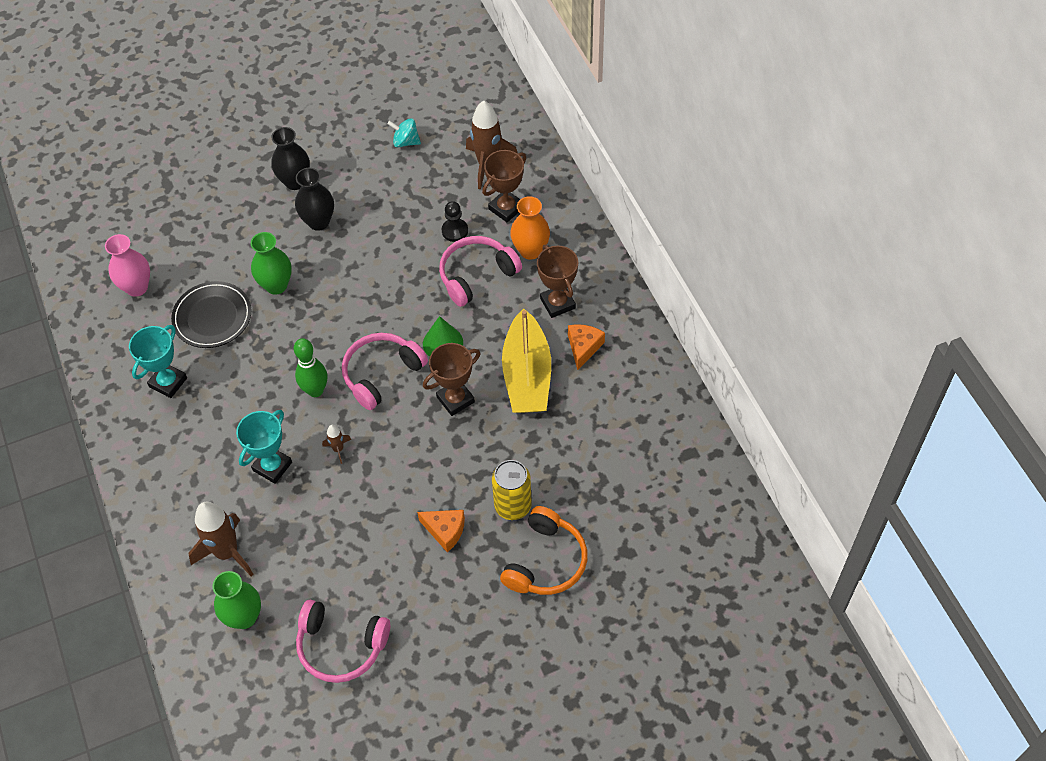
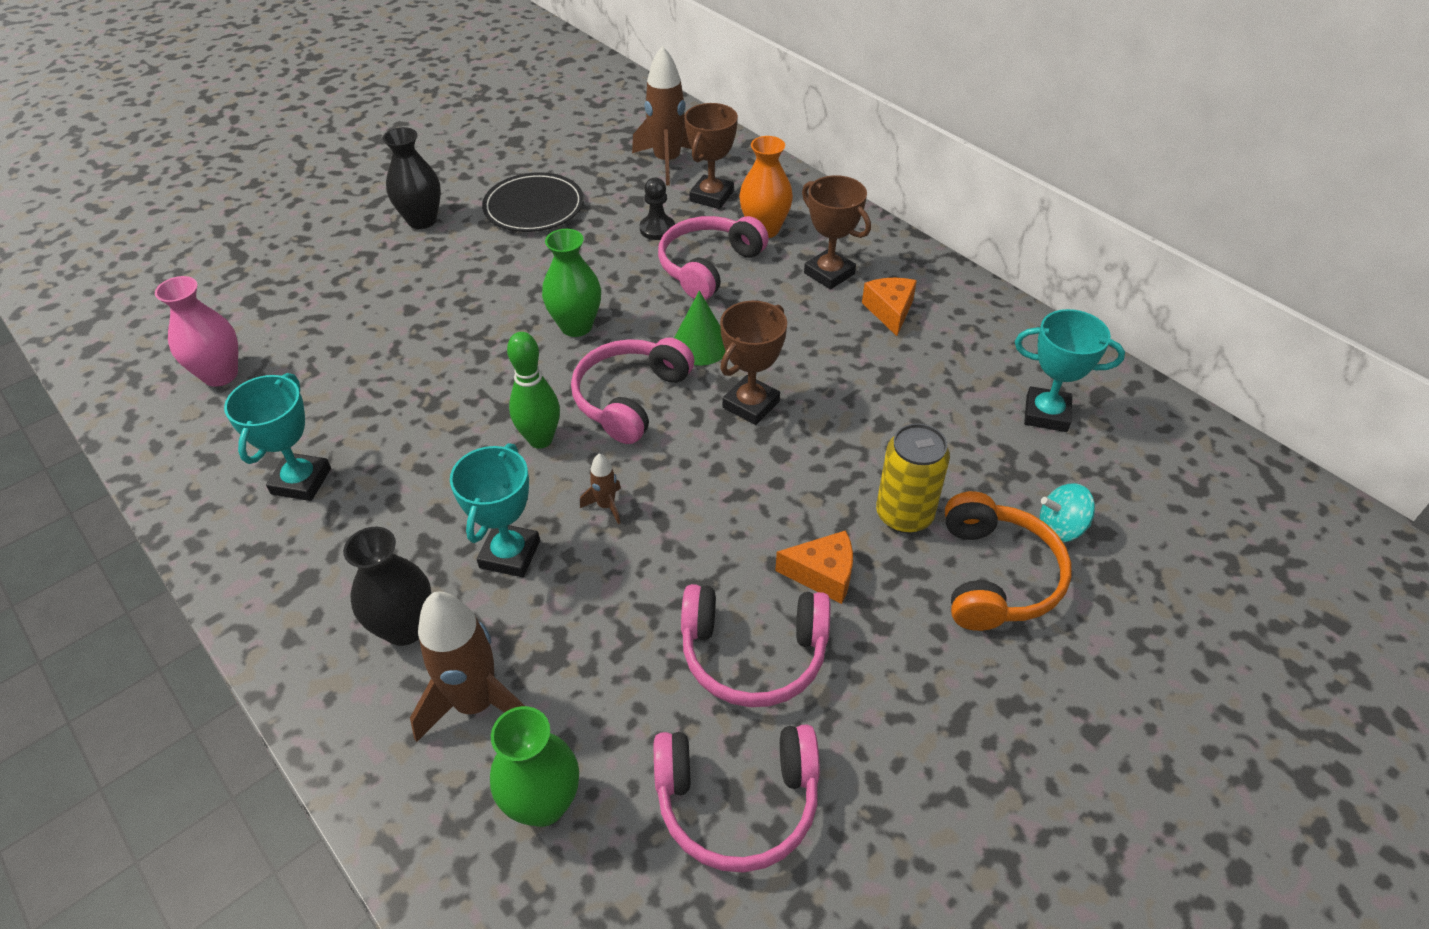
camera: 20 degrees left, 10 degrees down
black plate [171,281,251,348] -> black plate moved to [482,172,584,232]
green vase [251,232,292,294] -> green vase moved to [542,229,601,337]
black vase [295,168,334,231] -> black vase moved to [343,527,431,646]
turquoise spinning top [388,118,421,147] -> turquoise spinning top moved to [1040,483,1095,542]
yellow boat [502,308,551,413] -> none
none -> pink headphones [681,584,830,707]
none -> turquoise trophy [1015,309,1125,432]

